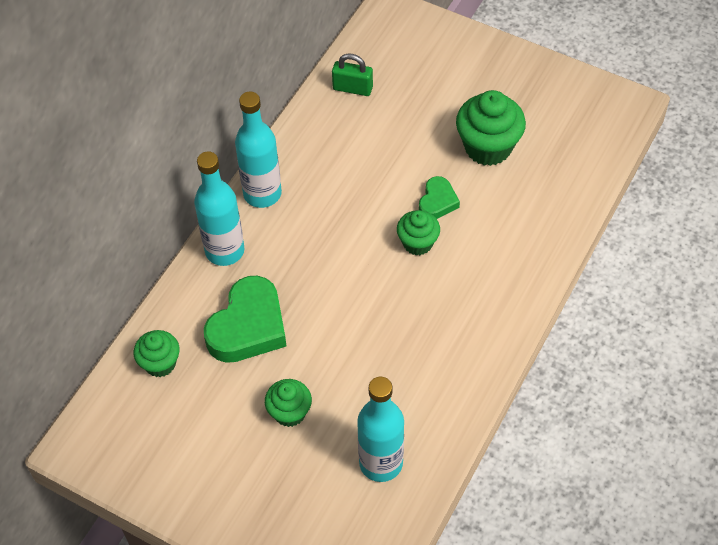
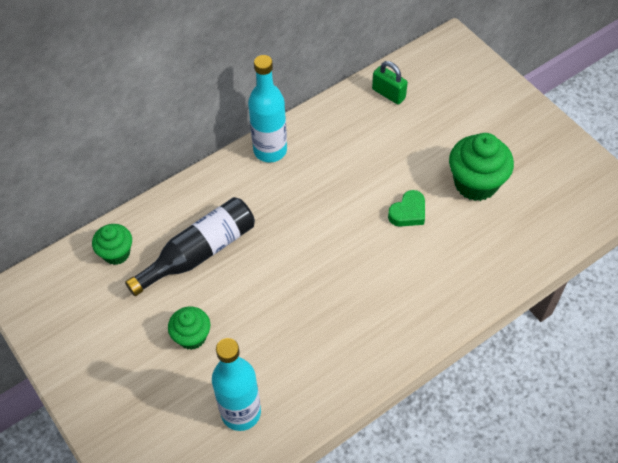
camera: 25 degrees right, 0 degrees up
turquoise bottle [194,151,244,266] -> none
green heart [204,276,287,363] -> black bottle [125,197,255,296]
green cupcake [397,210,440,256] -> none

